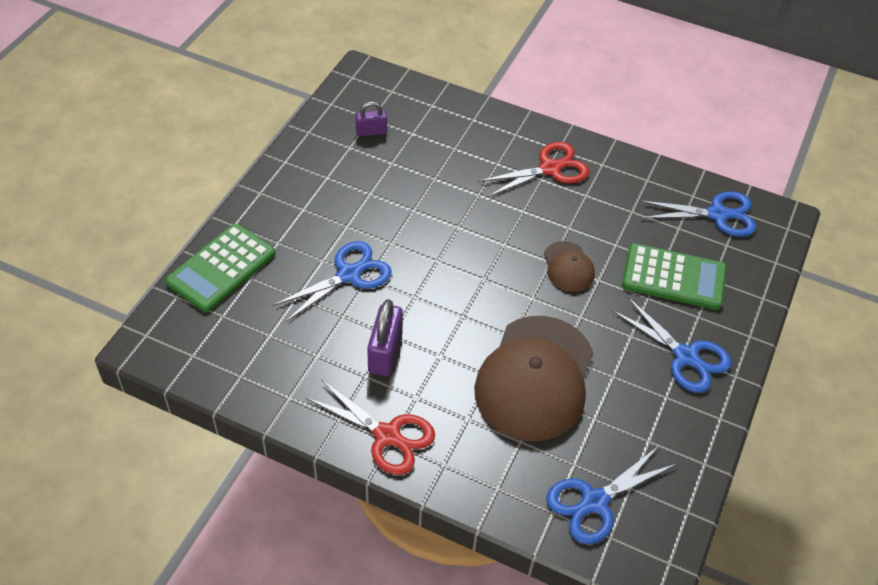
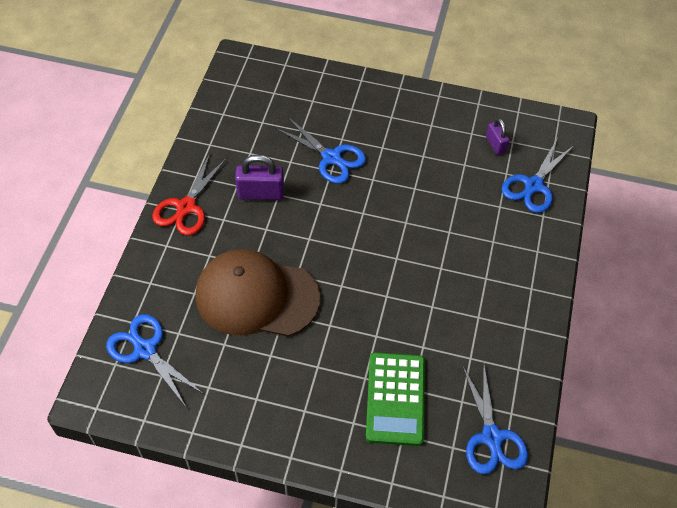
camera: 80 degrees right, 5 degrees up
green calculator [166,223,276,312] -> none
red scissors [478,142,589,197] -> none
brown cap [544,241,595,292] -> none
blue scissors [612,297,732,393] -> blue scissors moved to [502,140,573,213]

